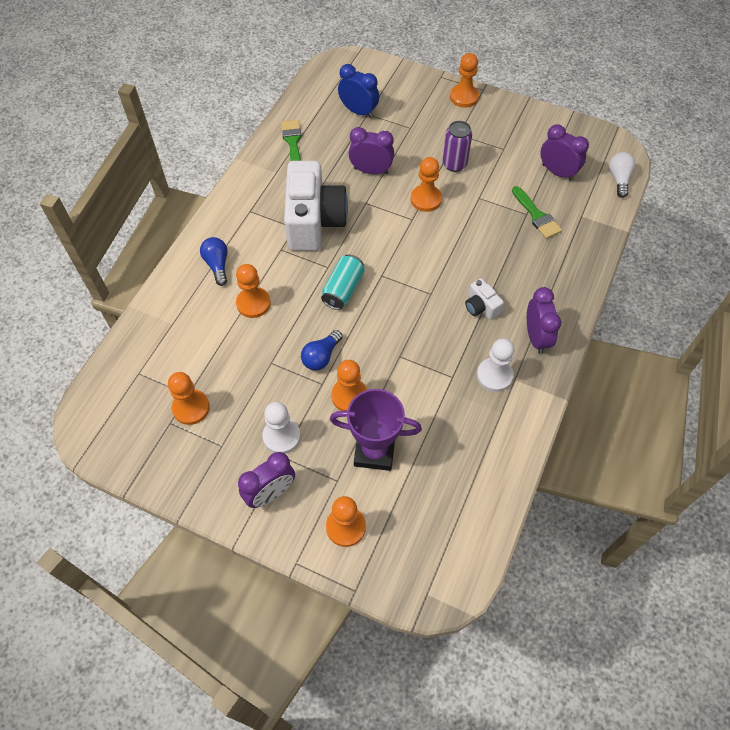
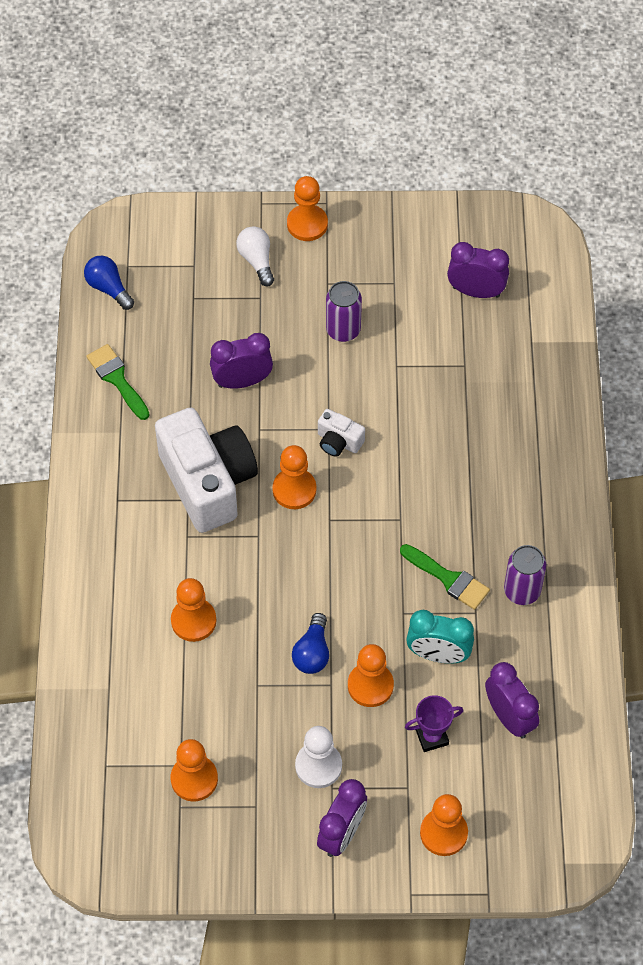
camera: 25 degrees left, 0 degrees up
blue light bulb [200,237,227,286] -> blue light bulb moved to [84,256,134,310]
turquoise can [321,254,365,310] -> none
purple trophy [330,389,422,471] -> purple trophy [405,695,464,752], size x0.58
blue clock [338,64,379,118] -> none
orange pawn [411,157,442,212] -> orange pawn moved to [273,445,316,509]
white camera [465,278,504,320] -> white camera moved to [318,409,365,457]
white pawn [477,338,515,392] -> purple can [504,545,546,605]
green brush [512,186,562,239] -> green brush moved to [400,544,490,610]
purple clock [527,287,561,354] -> purple clock moved to [485,662,539,739]
white light bulb [609,152,636,198] -> white light bulb moved to [236,226,274,286]
none -> turquoise clock [406,610,474,664]

